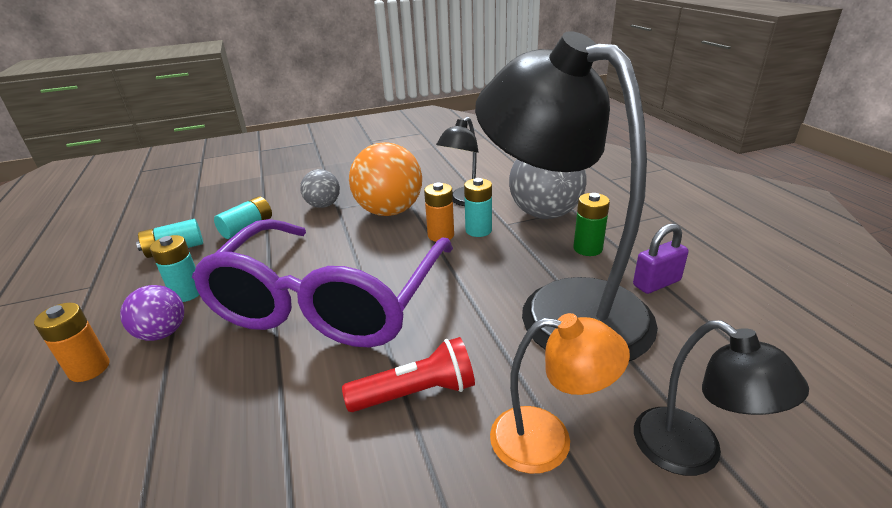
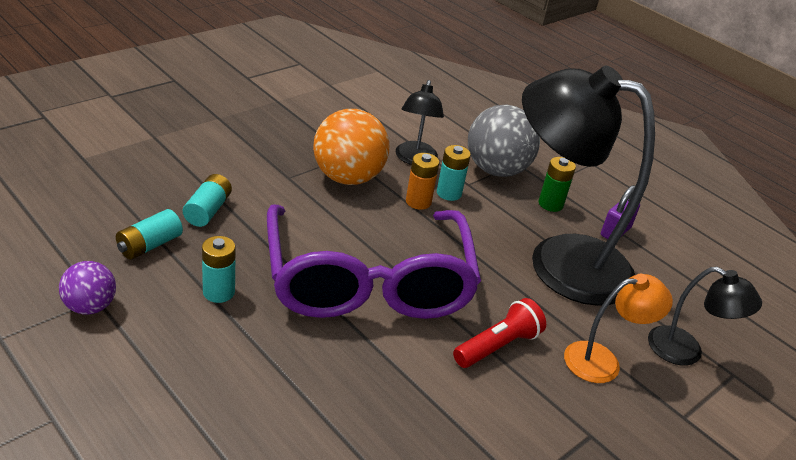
camera: 30 degrees left, 5 degrees up
orange battery [34,303,110,382] -> none
purple ball [120,285,184,341] -> purple ball moved to [59,261,116,314]
grey ball [300,169,340,208] -> none

